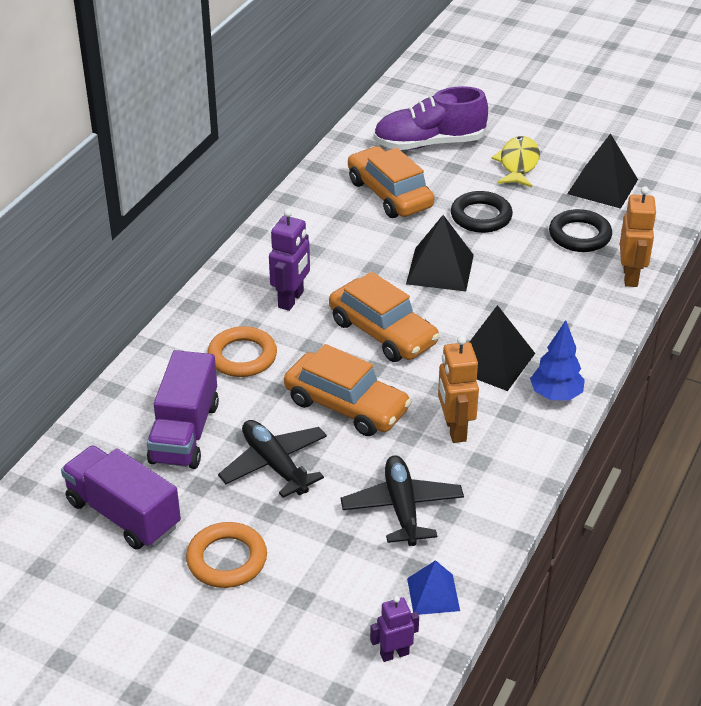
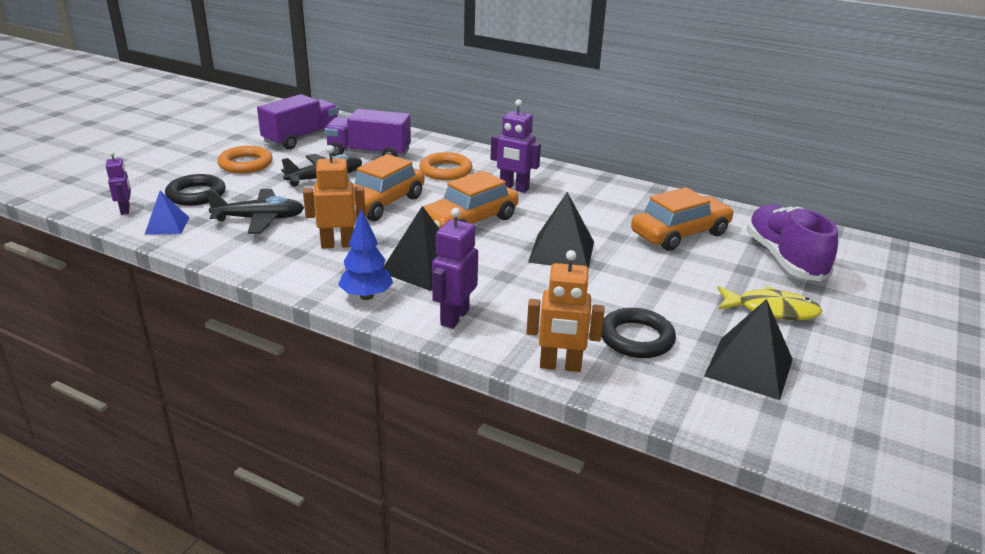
camera: 90 degrees right, 10 degrees down
black ring [451,191,513,233] -> black ring moved to [165,174,226,206]
none -> purple robot [432,208,478,329]

